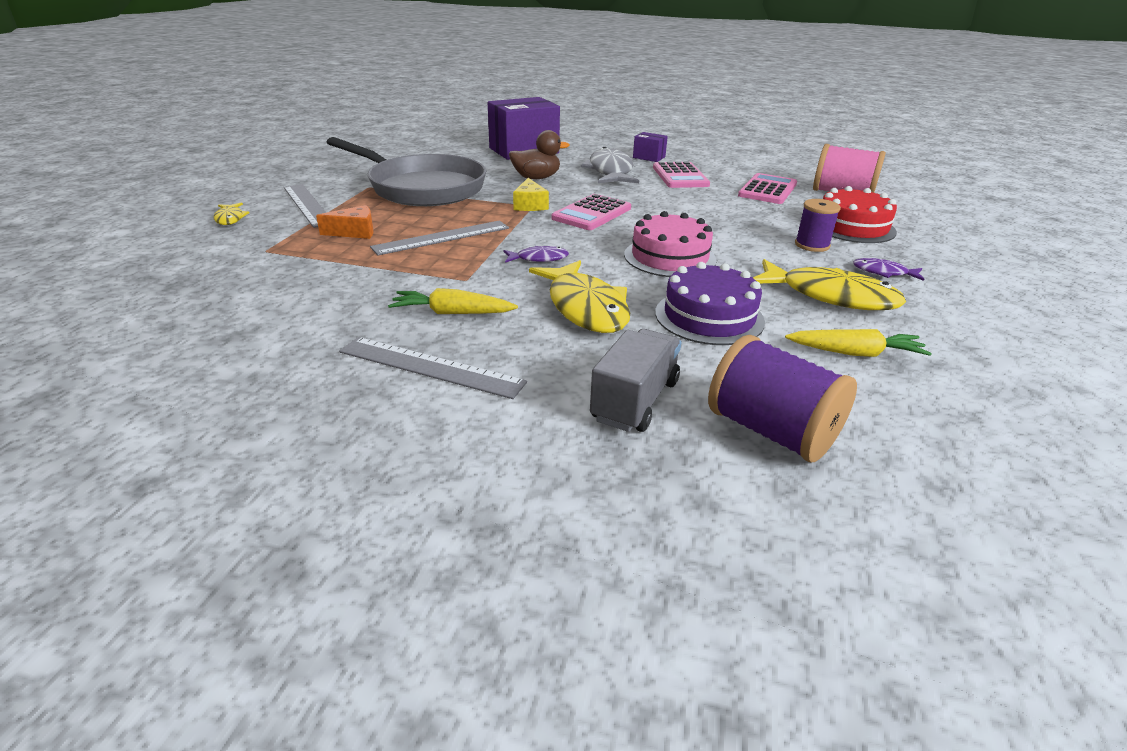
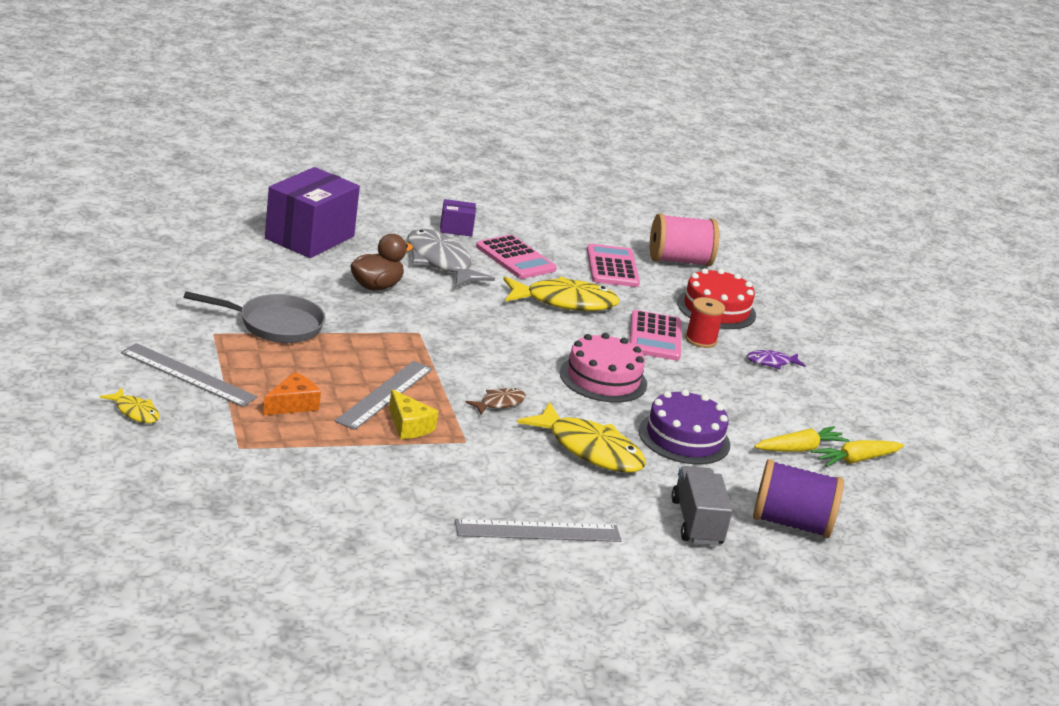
camera: 35 degrees left, 5 degrees down
grey pan [326,137,486,206] -> grey pan [184,291,326,343], size x0.60
yellow carrot [388,288,518,314] -> yellow carrot moved to [811,440,904,467]
purple fish [504,246,569,263] -> brown fish [465,388,526,415]
yellow cheese [513,178,549,211] -> yellow cheese moved to [389,389,438,439]
pink calculator [551,194,631,230] -> pink calculator moved to [630,310,681,360]
yellow fish [753,259,906,310] -> yellow fish moved to [503,277,620,311]
purple spool [795,199,841,252] -> red spool [685,297,725,348]

